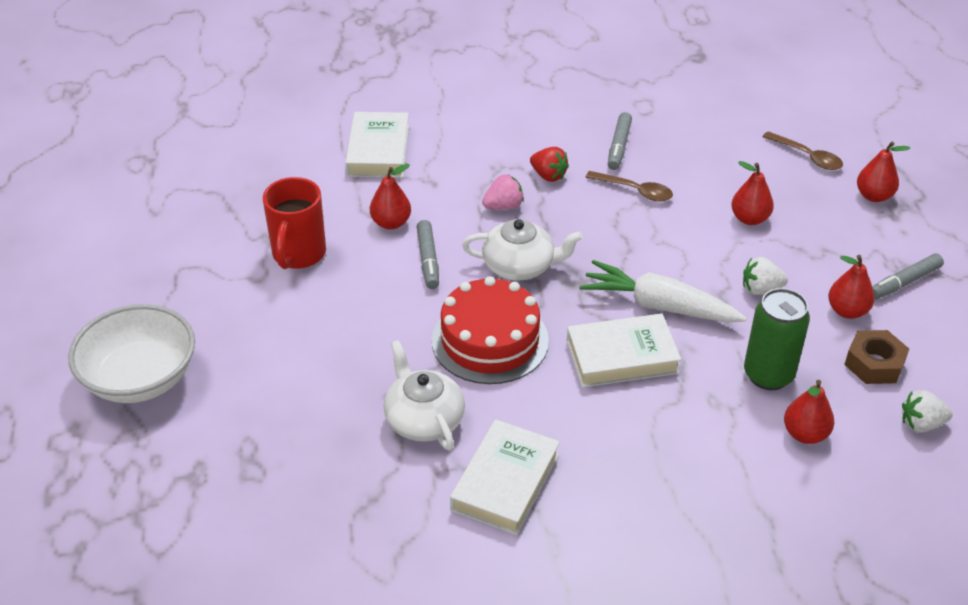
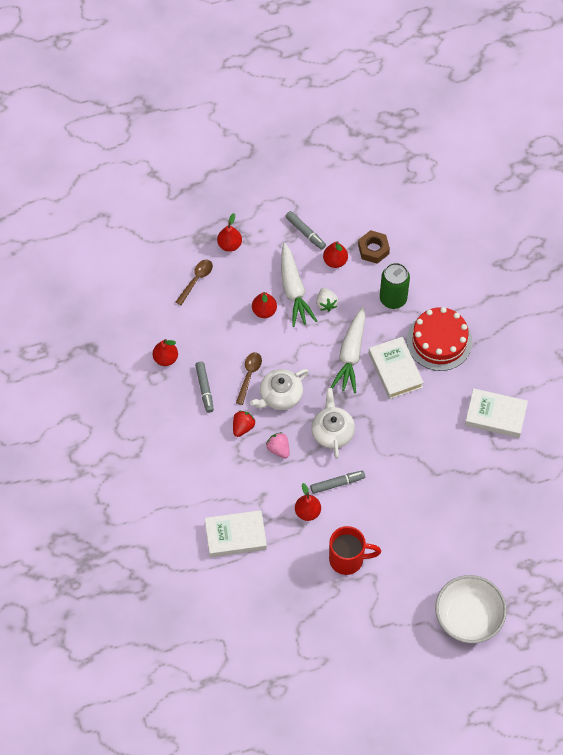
camera: 100 degrees left, 20 degrees up
white teapot [384,340,465,451] -> white teapot moved to [250,369,309,410]
red cake [432,276,549,384] -> red cake moved to [407,307,472,371]
grey marker [608,112,632,170] -> grey marker turned 75 degrees clockwise [195,362,214,413]
red pear [784,380,834,444] -> red pear moved to [153,339,178,366]
white strawberry [902,390,953,433] -> none
none -> white carrot [281,243,317,327]

